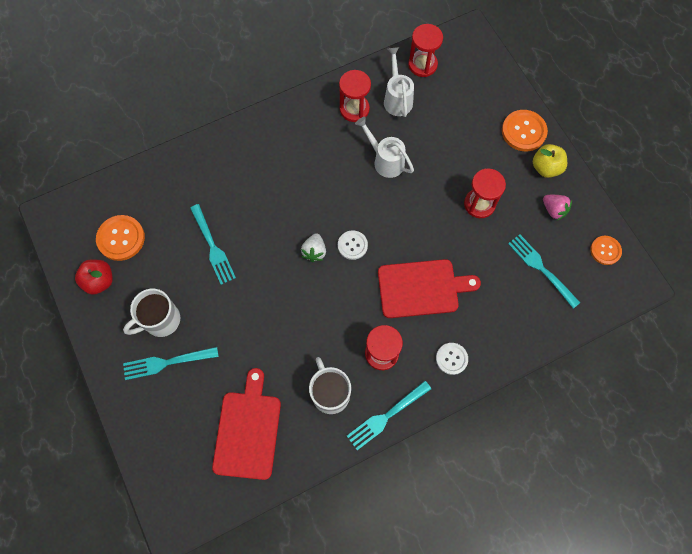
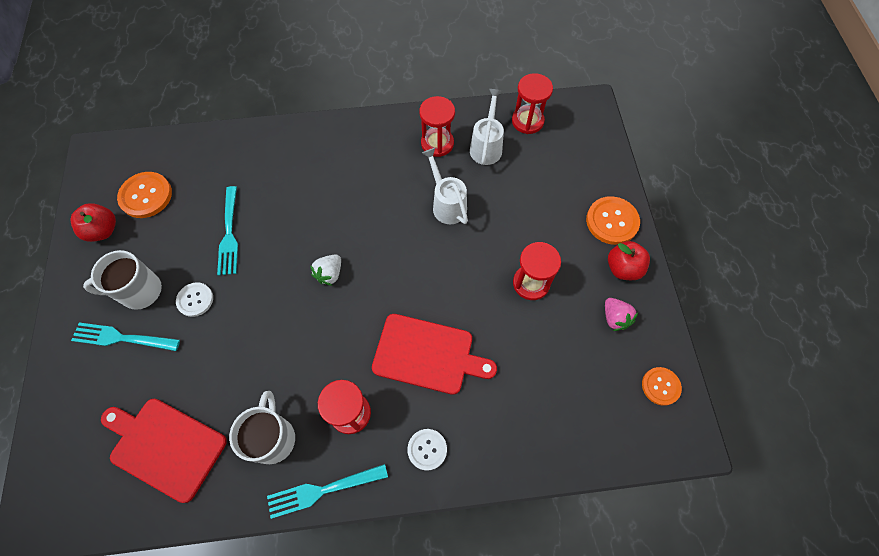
camera: 20 degrees right, 5 degrees down
red cutting board [212,368,281,480] -> red cutting board turned 90 degrees counterclockwise [101,399,227,503]
white button [338,230,368,260] -> white button moved to [176,282,213,317]
turquoise fork [508,234,580,308] -> none
yellow apple [533,144,567,178] -> red apple [608,241,650,280]

